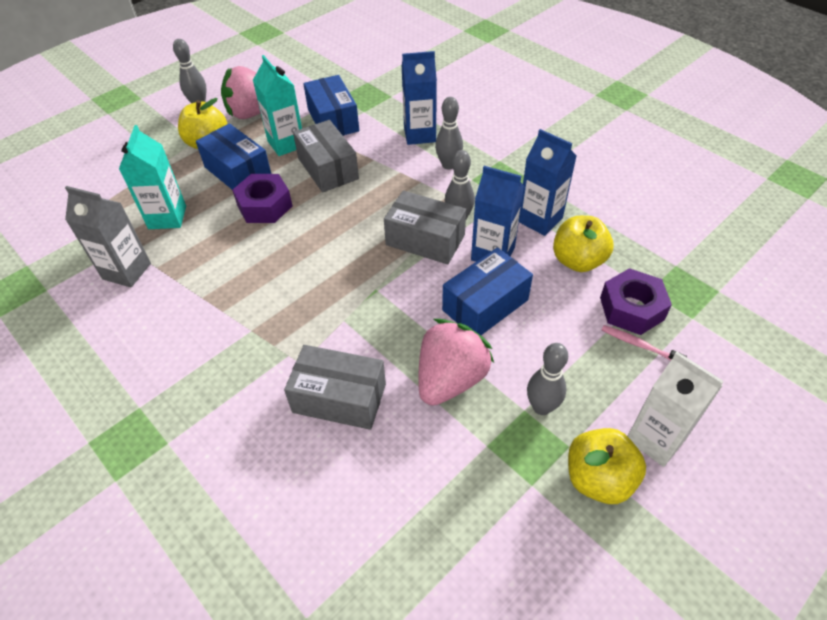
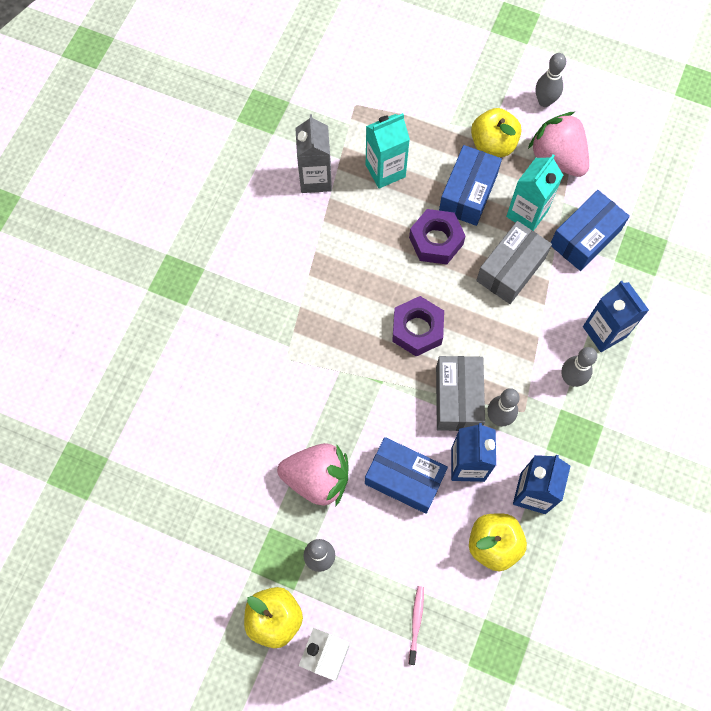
camera: 65 degrees right, 20 degrees up
grey box [284,345,386,430] -> none
purple nut [600,268,672,335] -> purple nut moved to [392,296,444,357]

